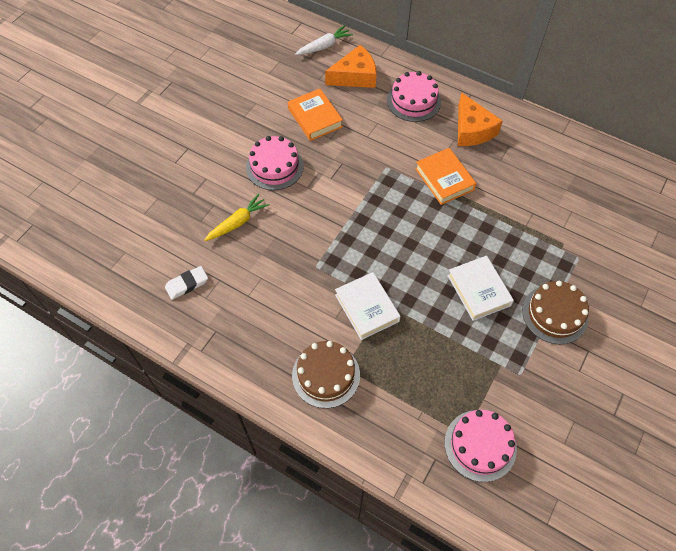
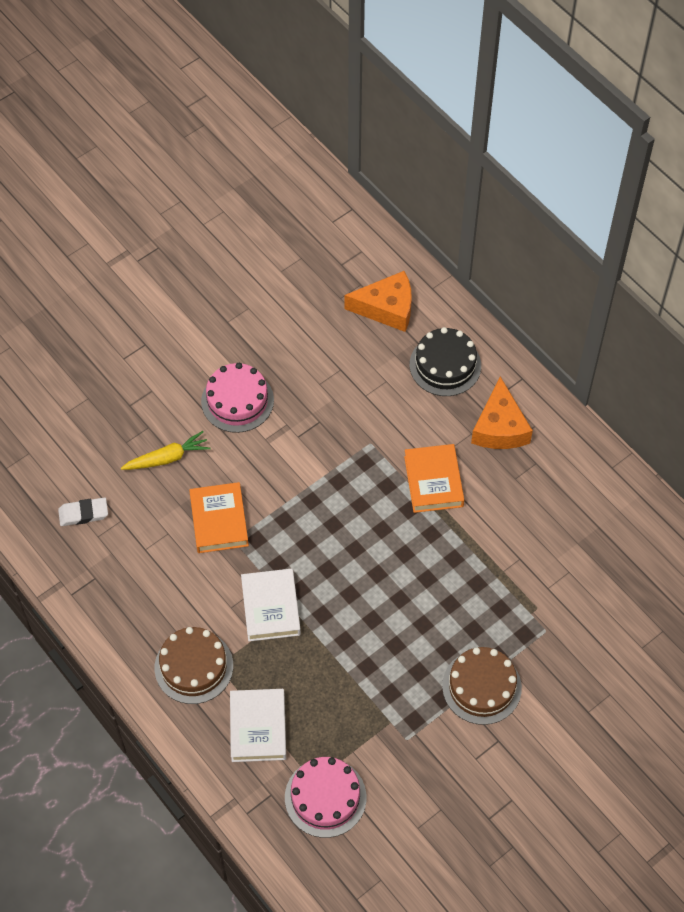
camera: 20 degrees right, 0 degrees up
orange book [288,89,343,141] -> orange book moved to [189,482,249,553]
white carrot [295,25,353,55] -> none
pink cake [387,71,441,122] -> black cake [410,327,481,396]
white book [447,256,514,321] -> white book moved to [230,689,286,762]

